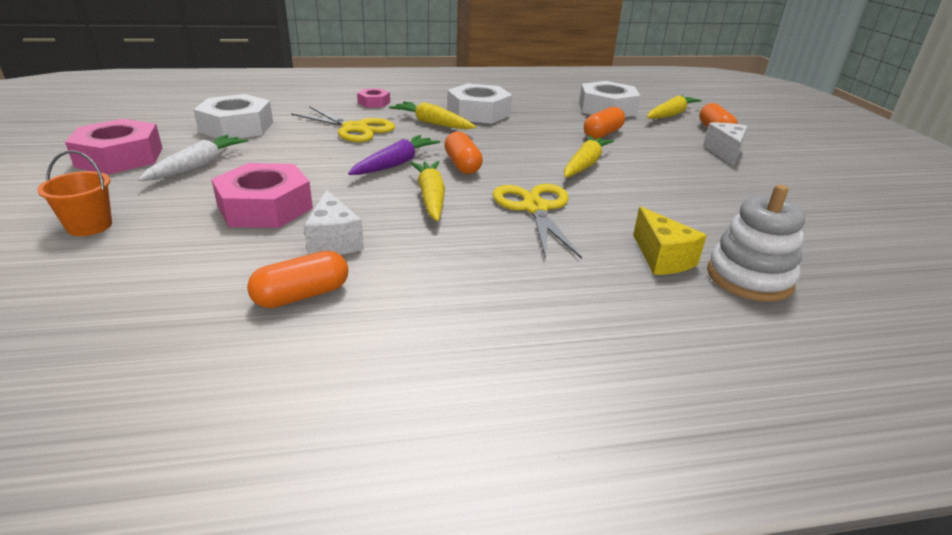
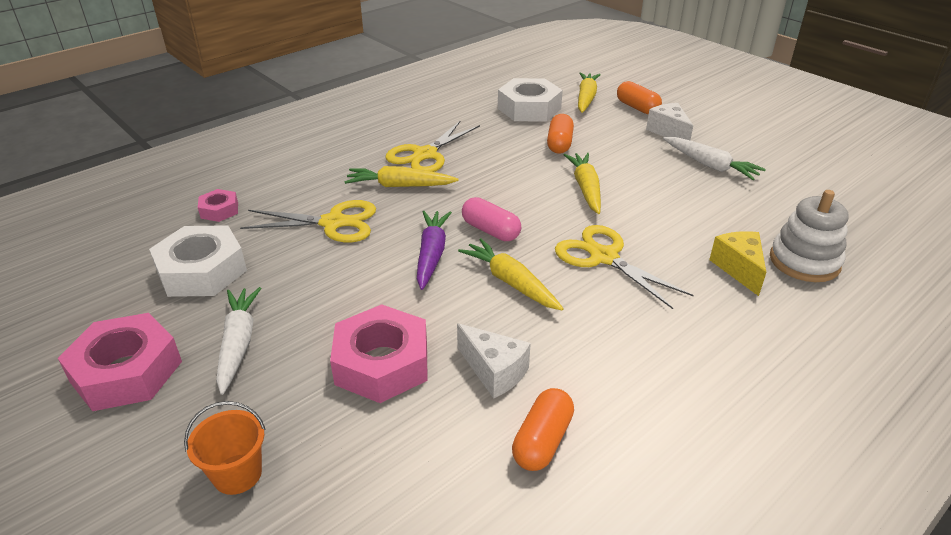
camera: 30 degrees left, 5 degrees up
pink nut [357,88,390,108] -> pink nut moved to [198,189,238,222]
orange capsule [444,131,483,174] -> pink capsule [462,197,521,241]
white nut [447,84,512,124] -> yellow scissors [386,120,480,172]
yellow cheese [633,206,707,275] -> yellow cheese turned 135 degrees counterclockwise [709,231,766,296]
none -> white carrot [663,137,766,180]

